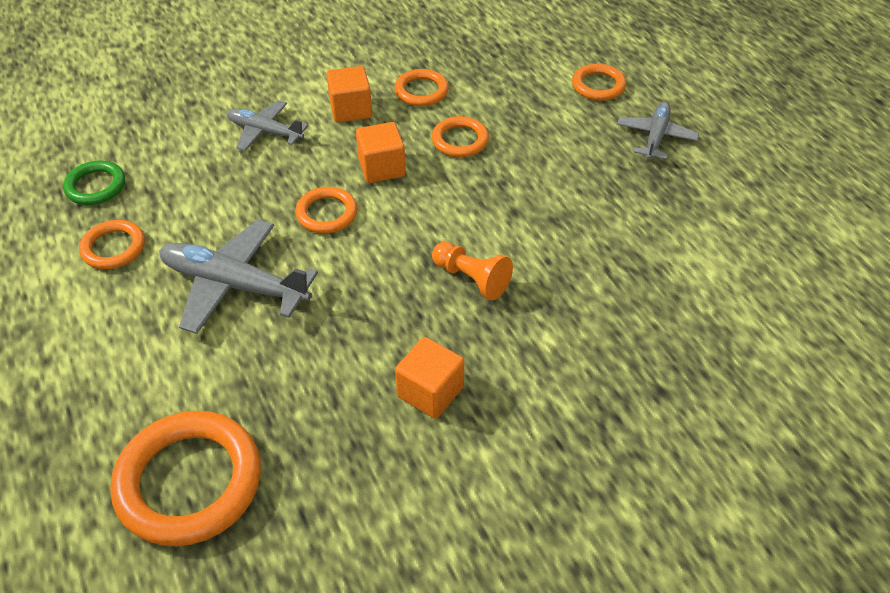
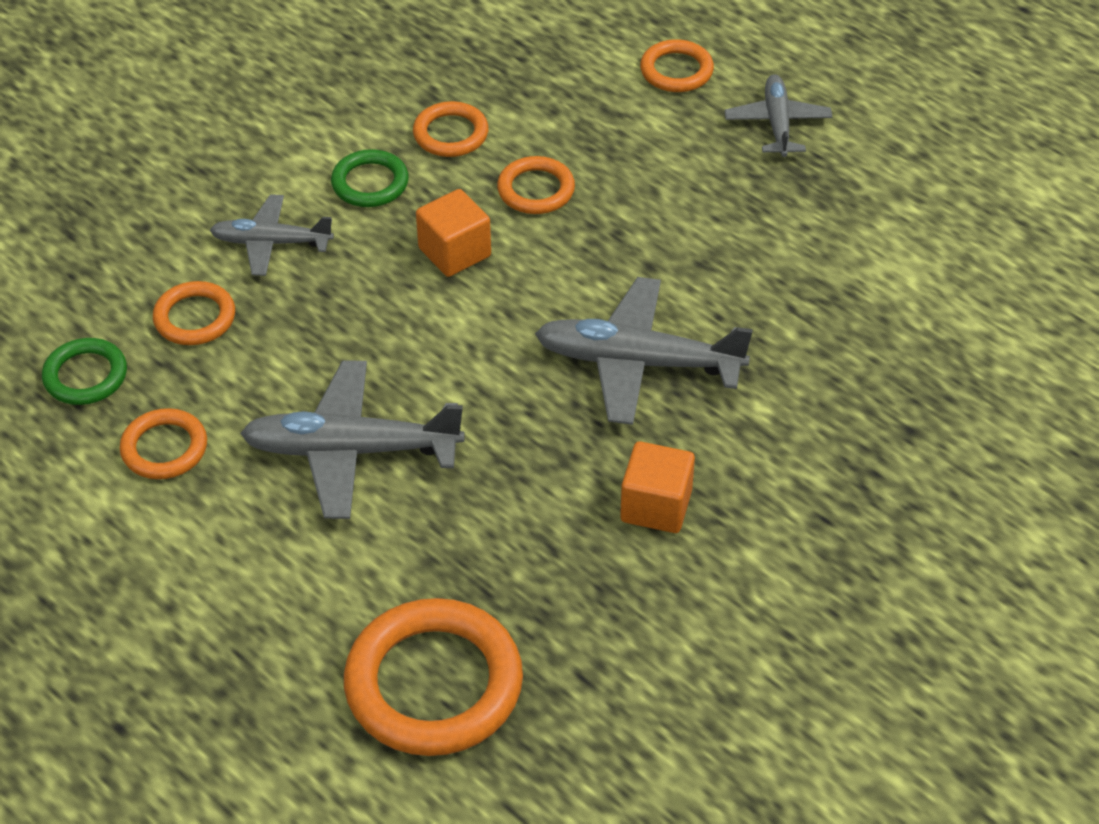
camera: 20 degrees left, 0 degrees up
orange ring [295,187,358,233] -> orange ring moved to [153,281,235,345]
orange cube [326,66,372,123] -> green ring [331,149,409,207]
orange pawn [432,242,513,300] -> grey plane [535,277,753,425]

